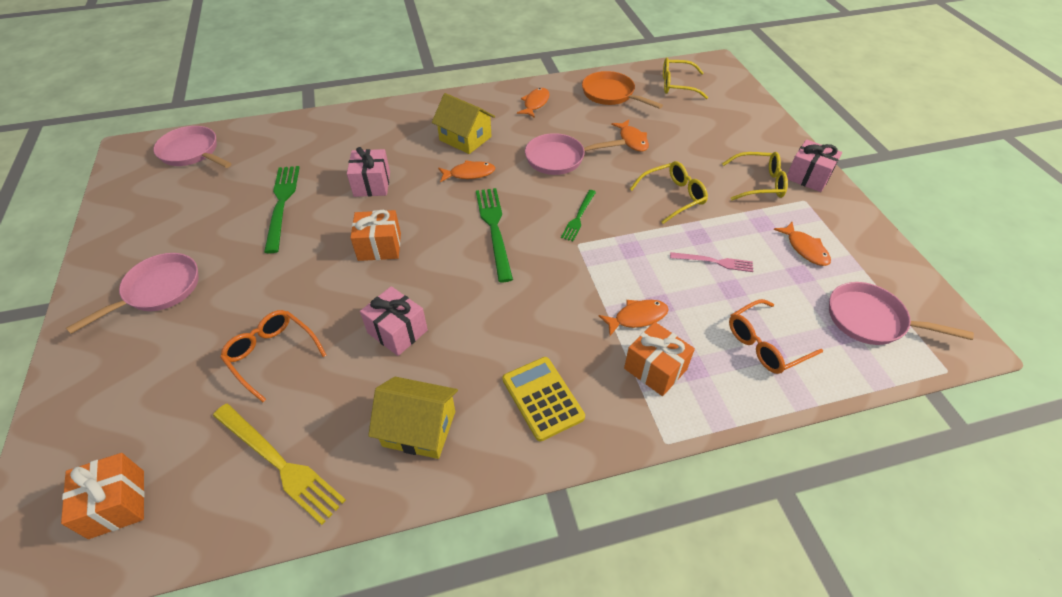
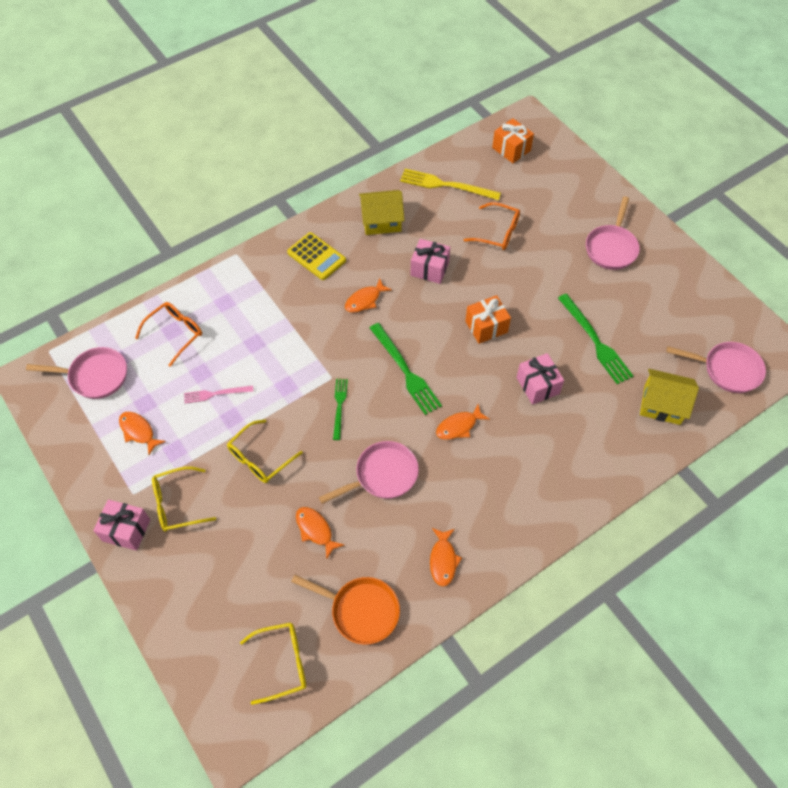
camera: 160 degrees right, 10 degrees up
yellow house [432,93,495,154] -> yellow house moved to [640,369,699,425]
orange fish [599,300,669,336] -> orange fish moved to [345,278,392,313]
orange gift [624,322,695,396] -> none

